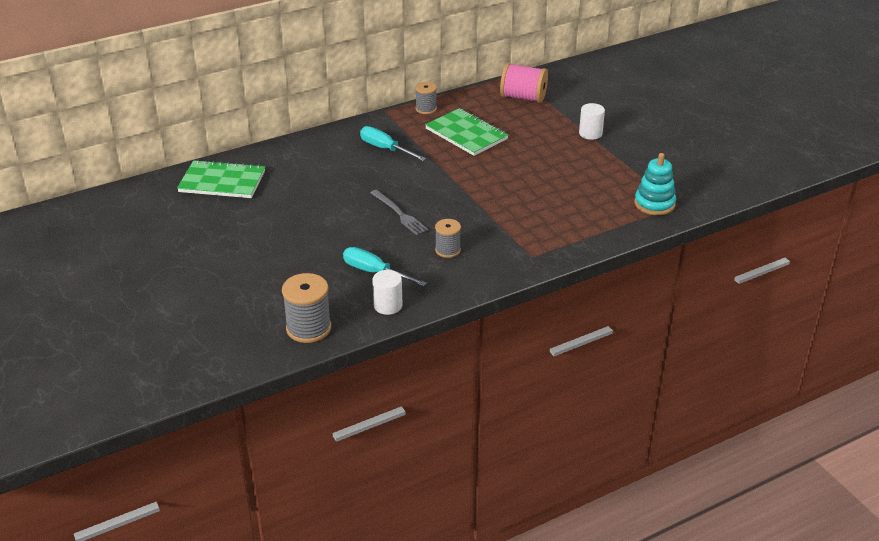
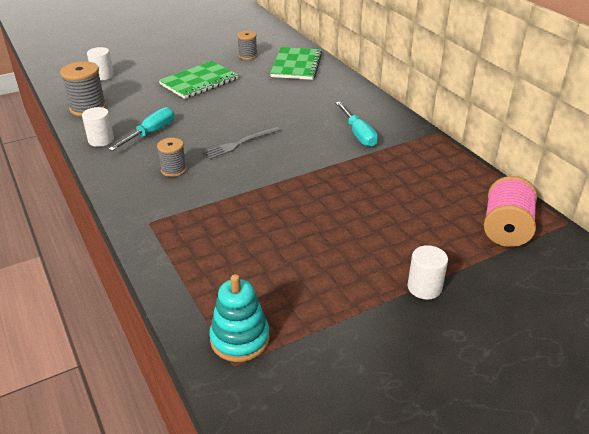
camera: 90 degrees right, 0 degrees up
turquoise screwdriver [360,126,426,161] -> turquoise screwdriver turned 120 degrees clockwise [335,102,378,147]
grey spool [415,82,437,114] -> grey spool moved to [237,31,257,60]
green notebook [425,108,508,156] -> green notebook moved to [159,61,239,99]
none -> white cylinder [87,47,114,81]

